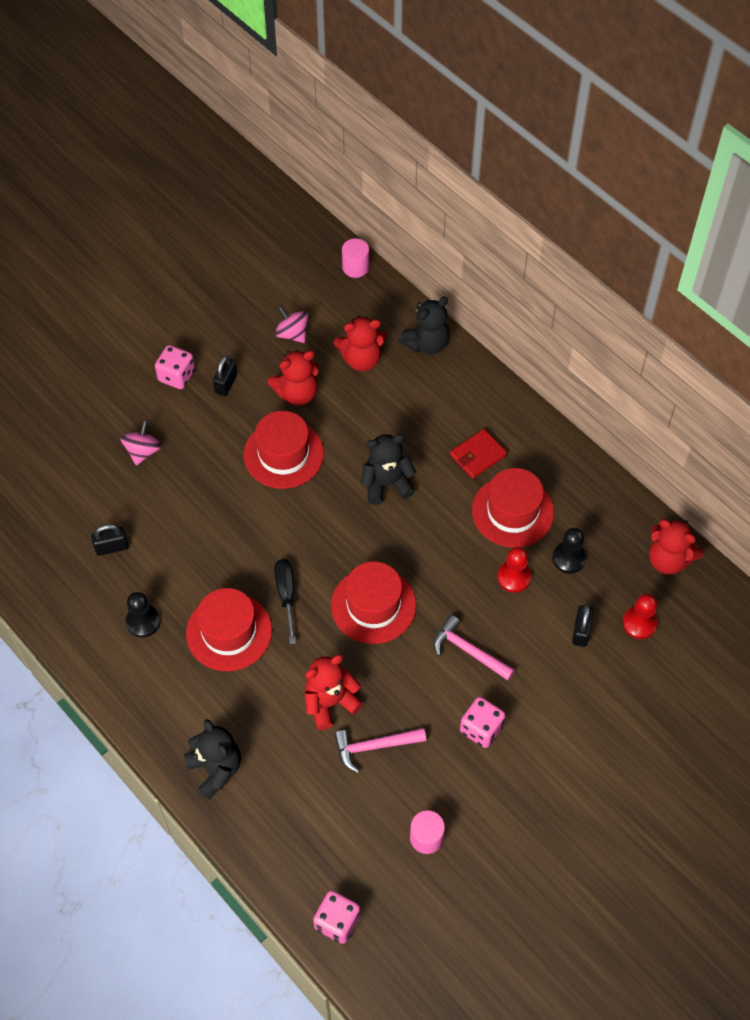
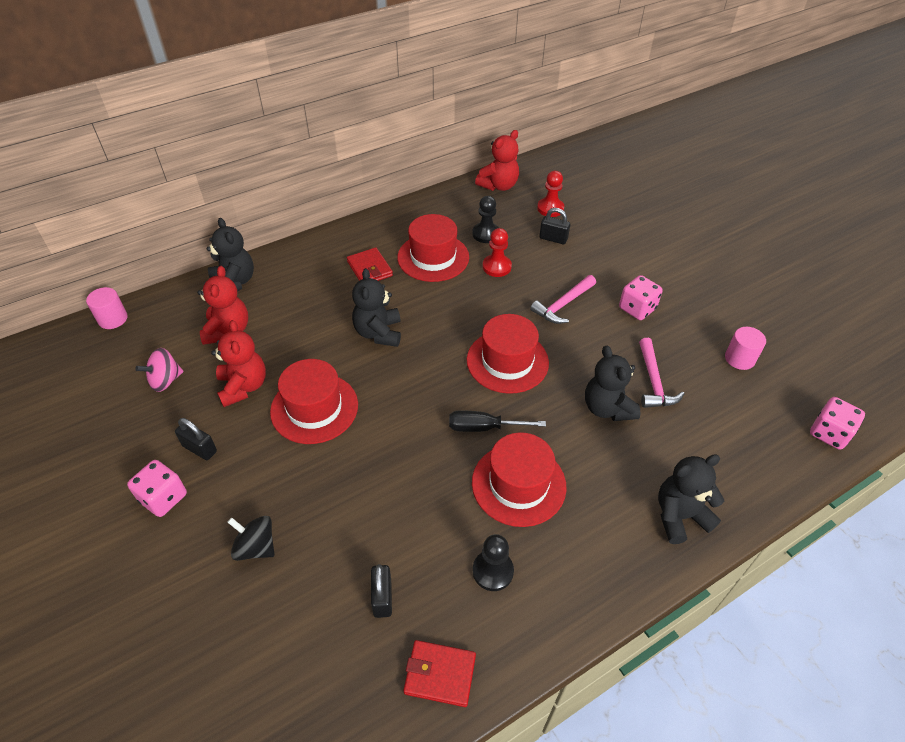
camera: 80 degrees left, 10 degrees down
pink spinning top [120,420,162,465] -> black spinning top [227,516,275,561]
red teddy bear [304,655,363,730] -> black teddy bear [585,346,641,421]
none -> red wallet [404,640,476,707]

